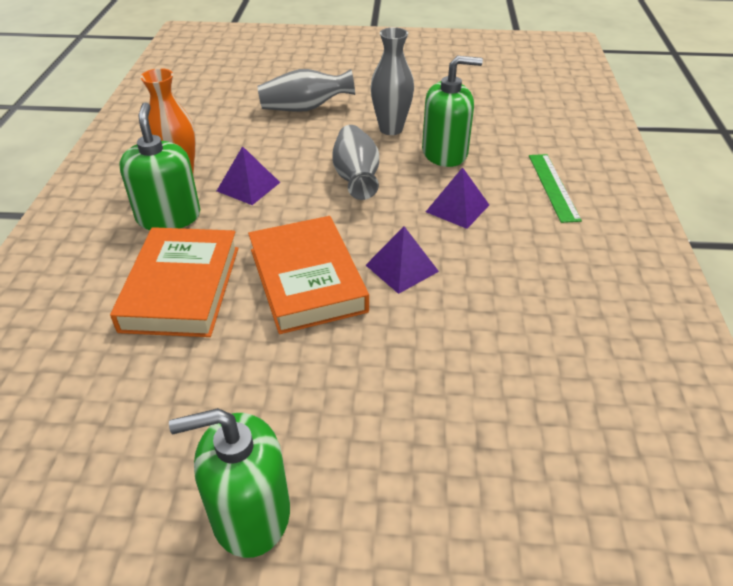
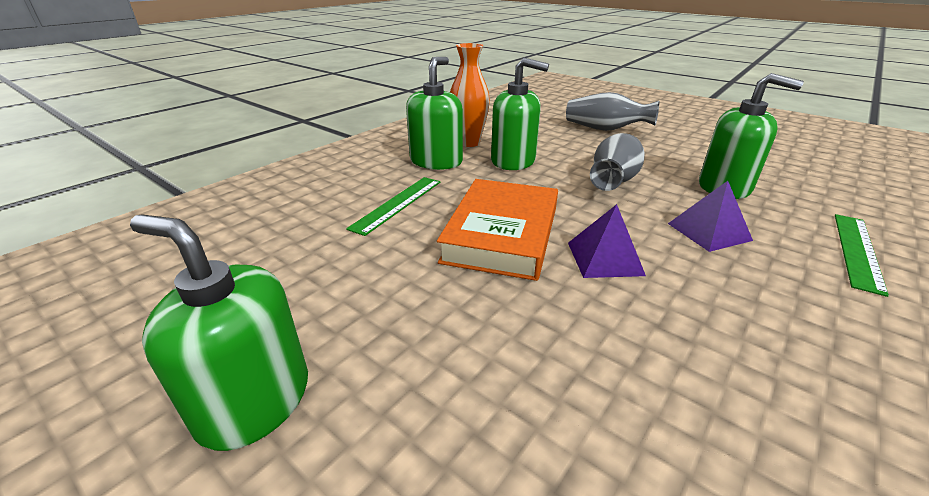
camera: 35 degrees right, 10 degrees down
orange book [110,227,238,337] -> green ruler [346,177,441,236]
purple pyramid [217,146,280,205] -> green soap dispenser [491,58,549,170]
grey vase [371,27,414,135] -> none

